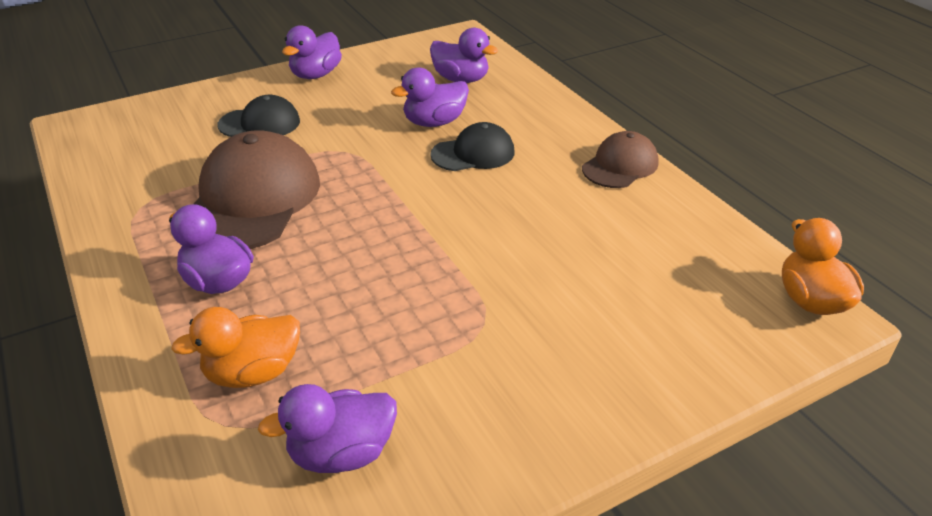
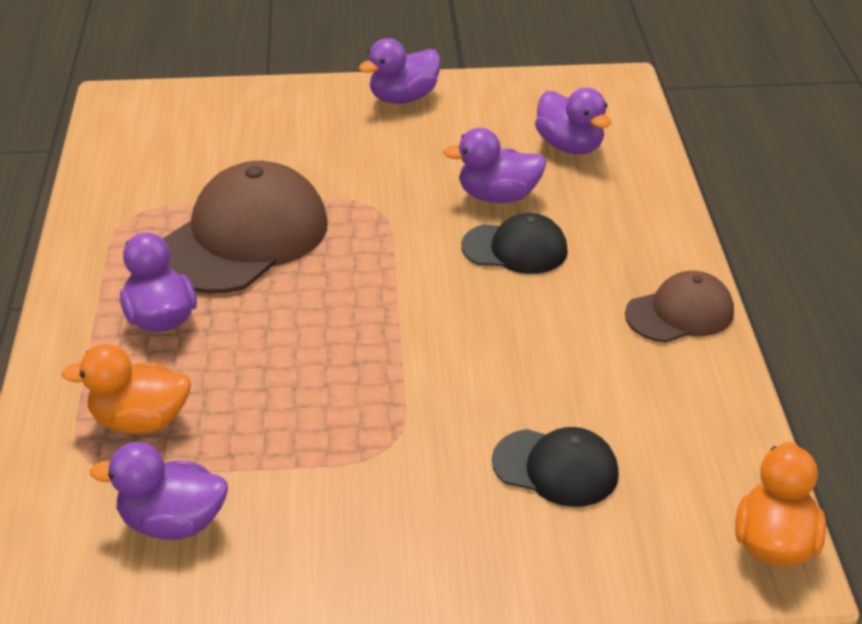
camera: 25 degrees right, 0 degrees up
black cap [218,95,300,137] -> black cap moved to [492,427,619,507]

